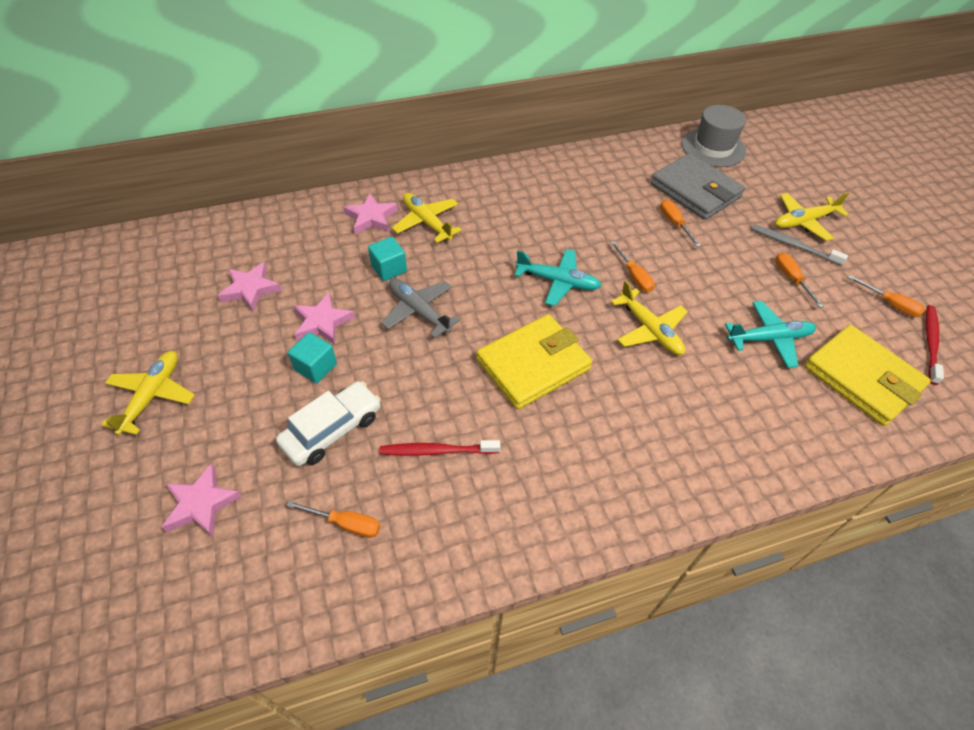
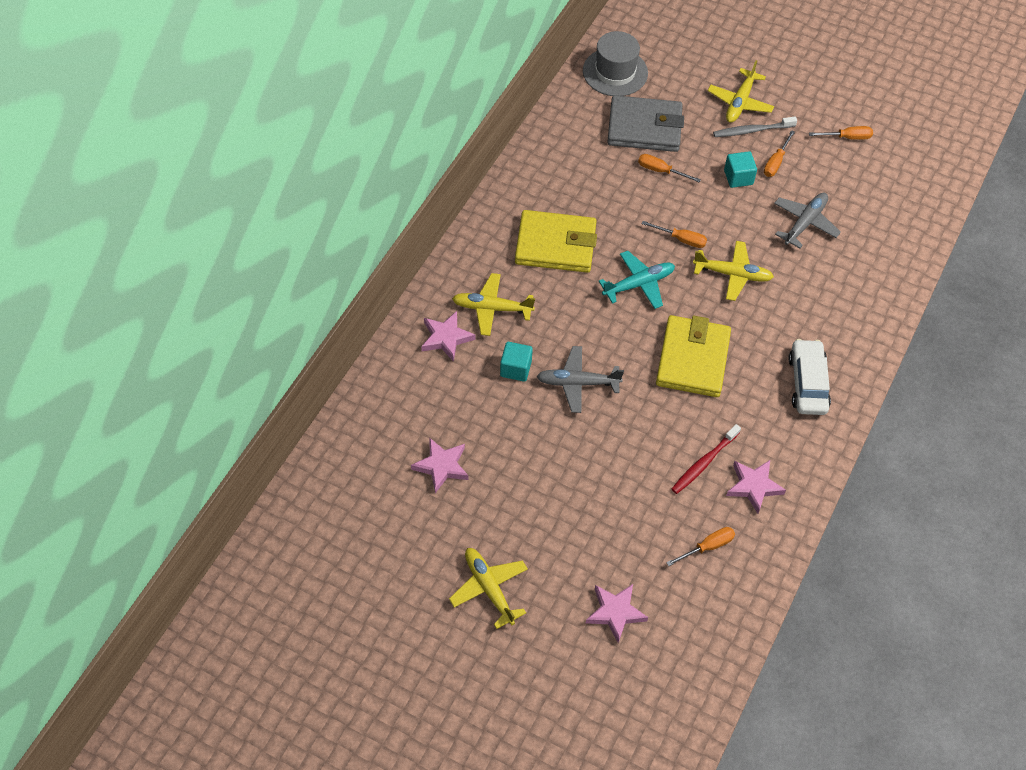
camera: 45 degrees left, 5 degrees up
white car [276,381,381,466] -> white car moved to [789,339,831,415]
turquoise cube [288,332,337,383] -> turquoise cube moved to [724,151,757,188]
pink star [294,293,355,345] -> pink star moved to [726,460,786,514]
turquoise plane [725,301,816,368] -> grey plane [774,193,841,248]
orange screwdriver [776,253,824,308] -> orange screwdriver turned 90 degrees counterclockwise [764,130,795,177]
yellow wallet [804,325,931,426] -> yellow wallet moved to [515,210,597,273]
red toothbrush [926,305,944,385] -> none

